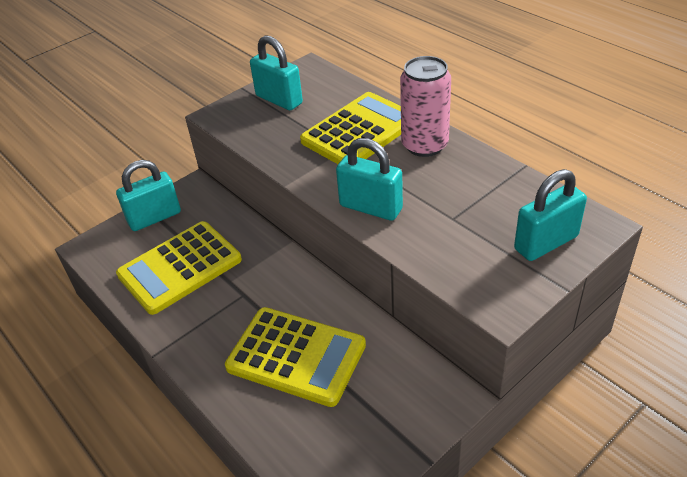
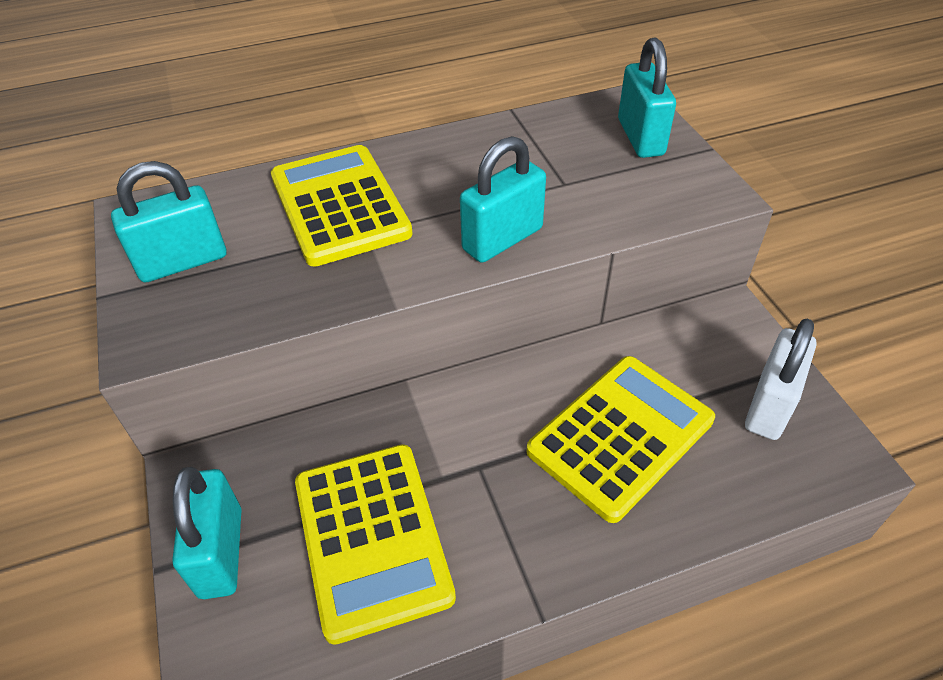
camera: 70 degrees left, 5 degrees up
pink can [400,56,451,157] -> none
none -> white padlock [745,319,816,440]

